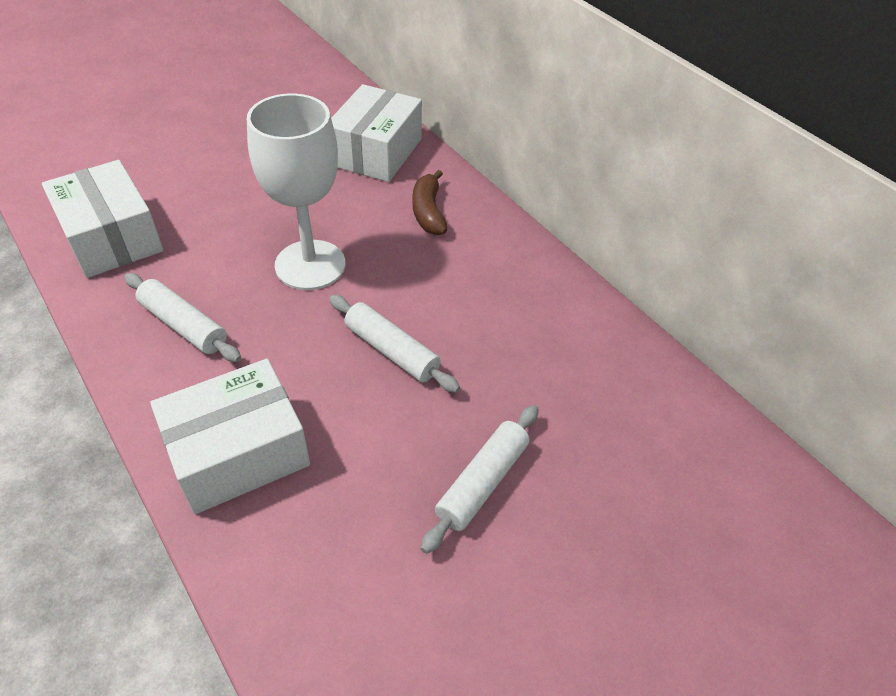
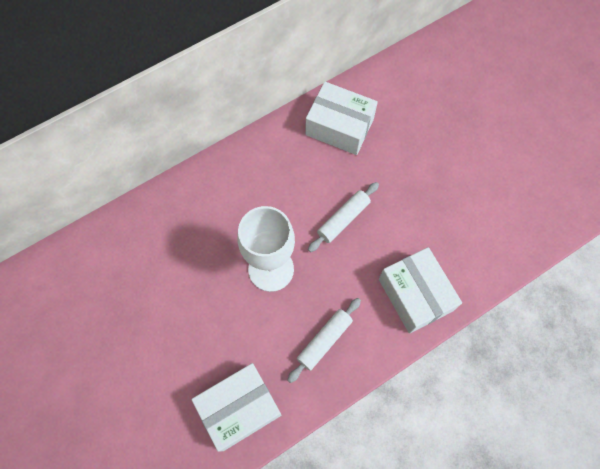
camera: 85 degrees left, 20 degrees up
white box [331,84,422,182] -> white box moved to [305,82,378,155]
brown banana [413,170,447,235] -> none
white rolling pin [421,405,539,554] -> none

